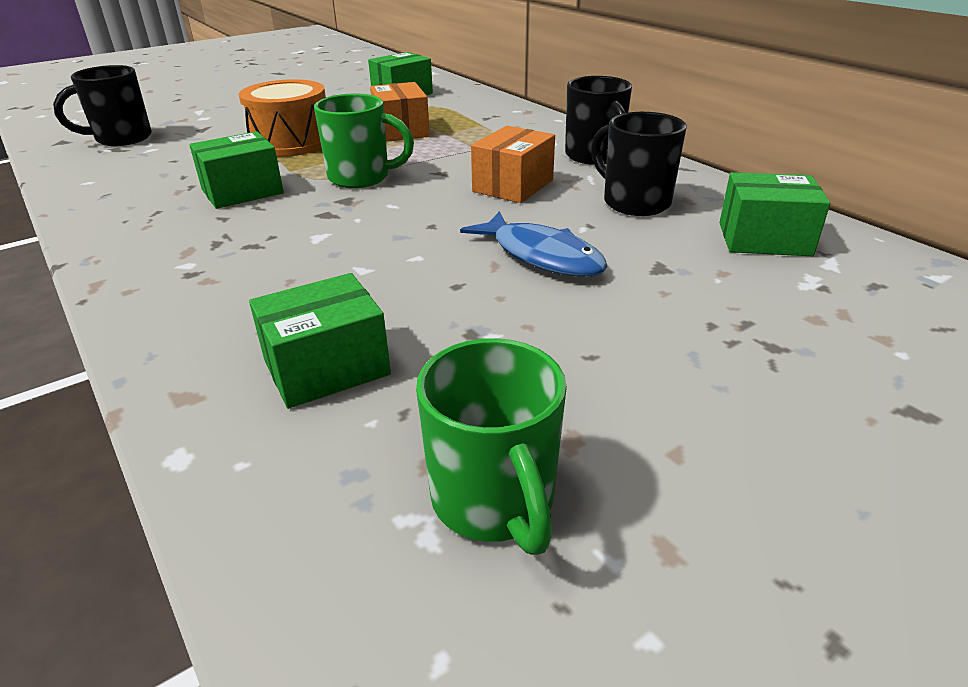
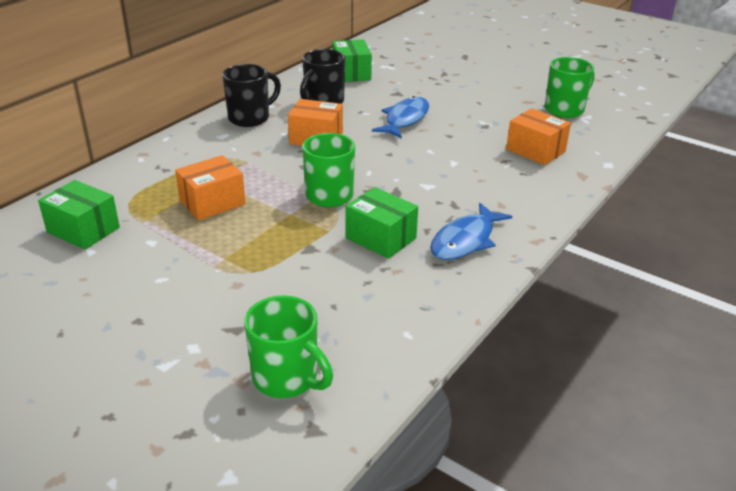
camera: 110 degrees left, 0 degrees up
black mug [53,65,152,146] -> green mug [244,295,333,398]
orange drum [239,79,326,157] -> none
green box [249,273,391,409] -> orange box [506,108,571,165]
none -> blue fish [430,203,512,260]

